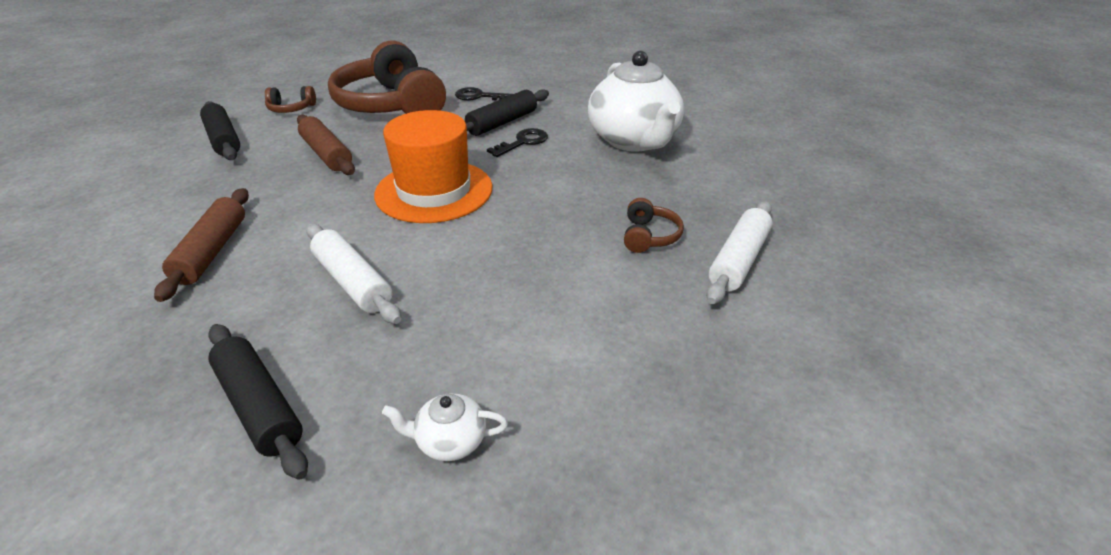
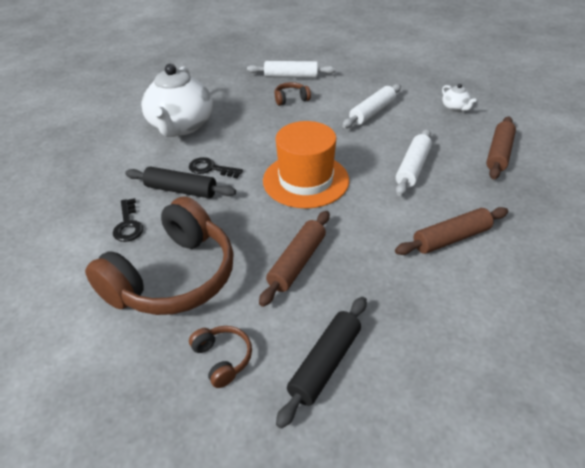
camera: 115 degrees left, 5 degrees up
black rolling pin [208,324,308,480] -> brown rolling pin [486,116,516,179]
white teapot [588,51,684,152] -> white teapot turned 135 degrees clockwise [141,64,213,137]
none -> white rolling pin [342,84,401,128]

